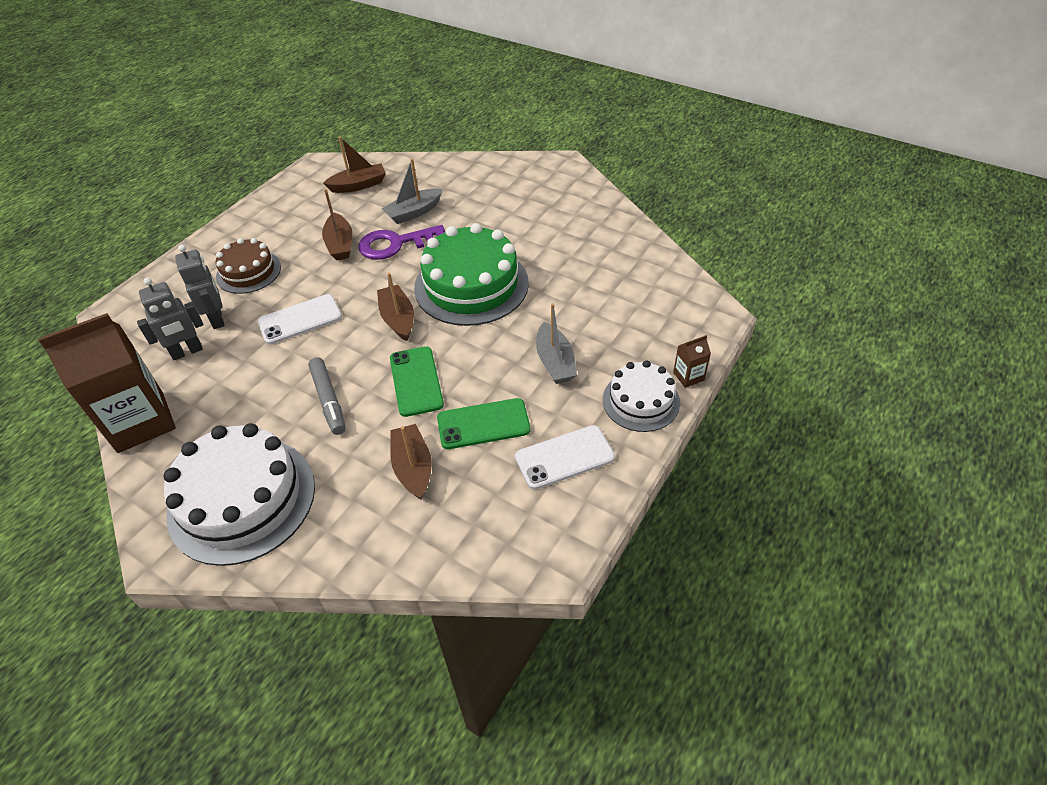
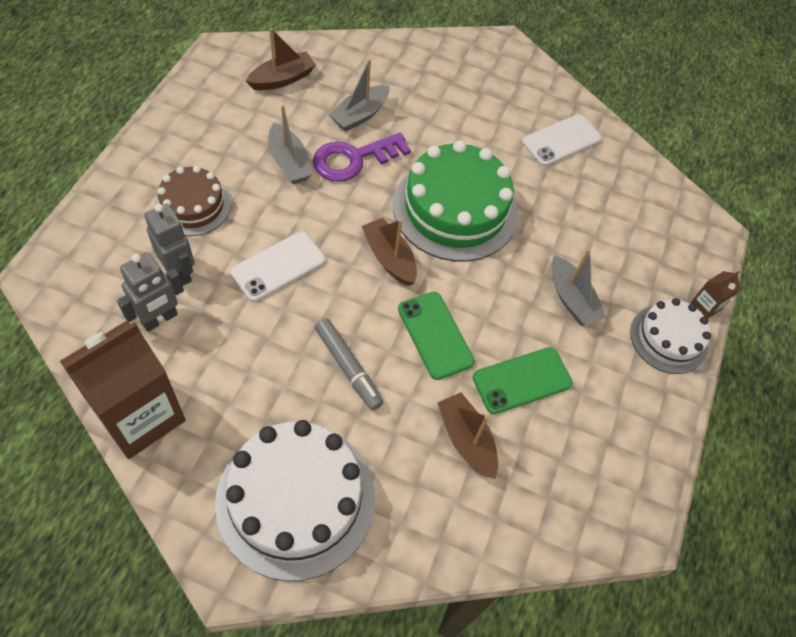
camera: 20 degrees left, 10 degrees up
brown boat [322,189,352,260] -> grey boat [269,105,313,184]
white phone [515,425,615,490] -> white phone moved to [522,114,602,166]

